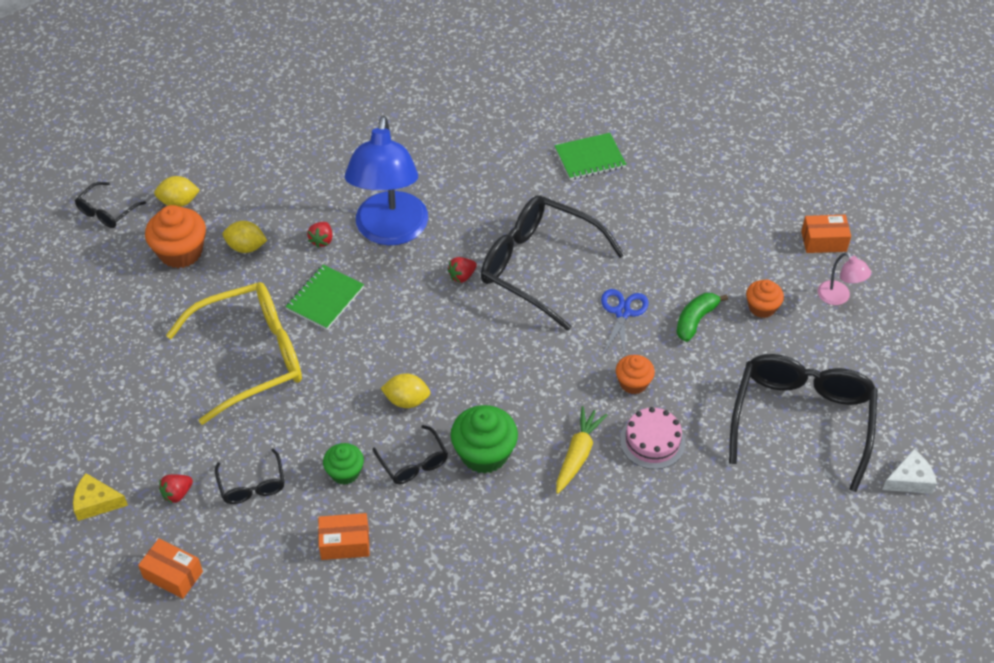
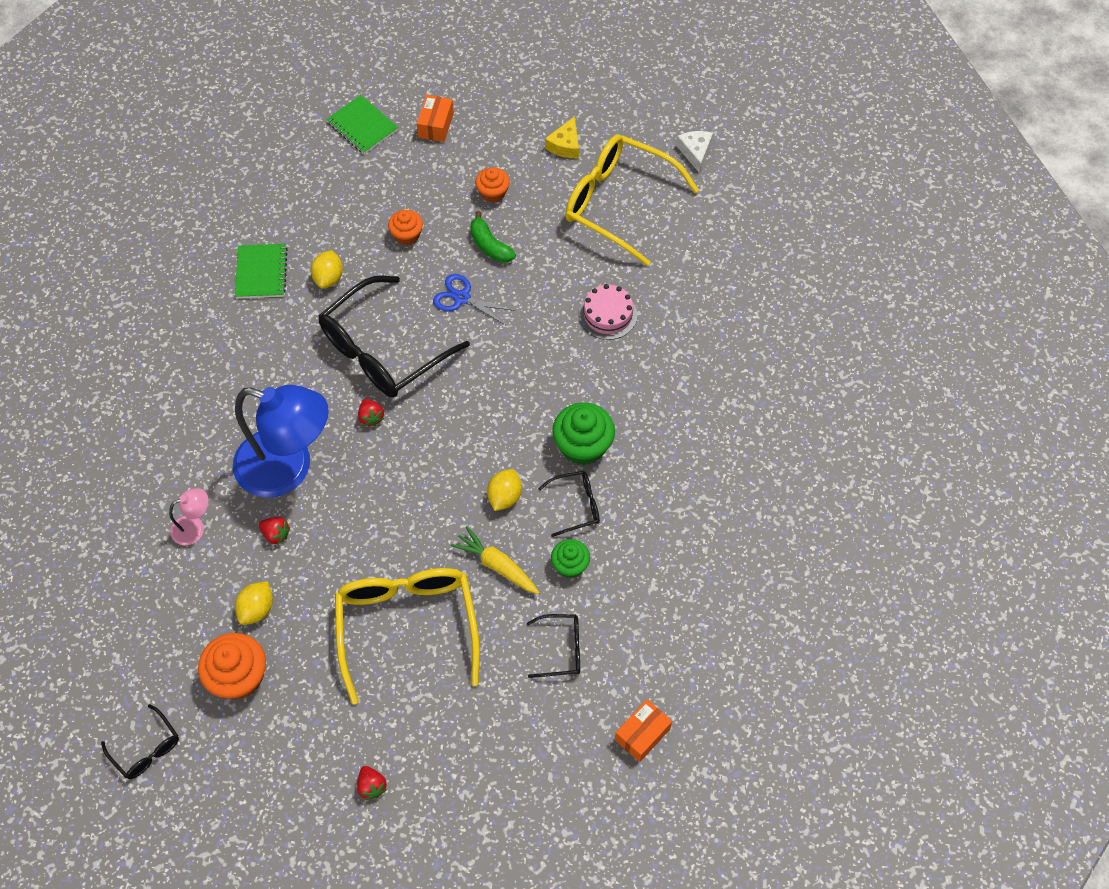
camera: 75 degrees left, 10 degrees up
yellow cheese [73,473,128,521] -> yellow cheese moved to [545,116,579,158]
yellow lemon [154,176,200,207] -> yellow lemon moved to [311,250,343,288]
red strawberry [159,474,193,504] -> red strawberry moved to [357,766,387,800]
green notebook [285,265,364,330] -> green notebook moved to [326,95,398,154]
orange box [318,513,370,560] -> none
yellow carrot [556,406,607,494] -> yellow carrot moved to [451,526,540,594]
orange cupcake [616,355,655,394] -> orange cupcake moved to [388,210,423,246]
black glasses [729,354,878,492] -> yellow glasses [565,134,699,266]
pink lamp [818,252,871,305] -> pink lamp moved to [169,488,208,545]

